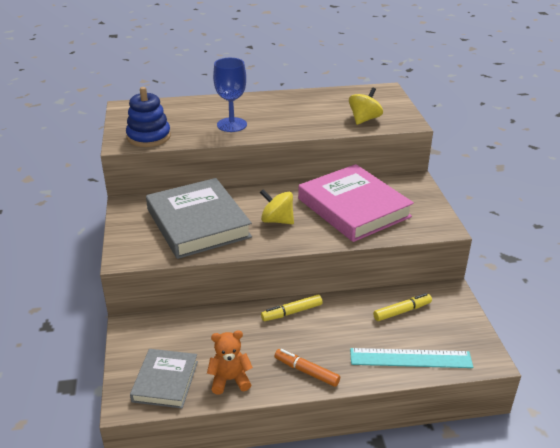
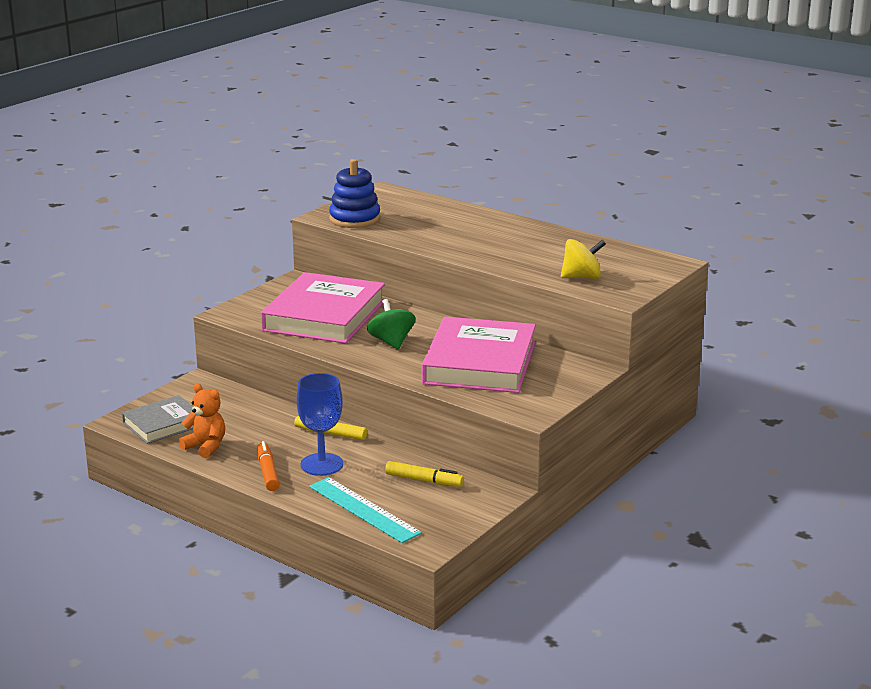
camera: 45 degrees right, 10 degrees down
grey book [146,178,252,259] -> pink book [261,272,385,344]
blue goblet [213,58,247,132] -> blue goblet moved to [297,373,343,476]
yellow spinning top [260,189,294,224] -> green spinning top [367,299,415,350]

